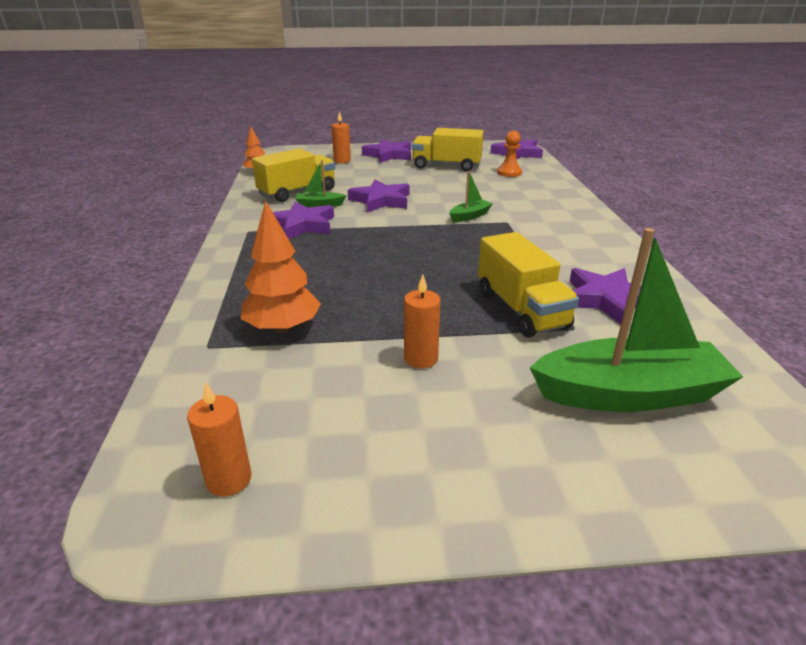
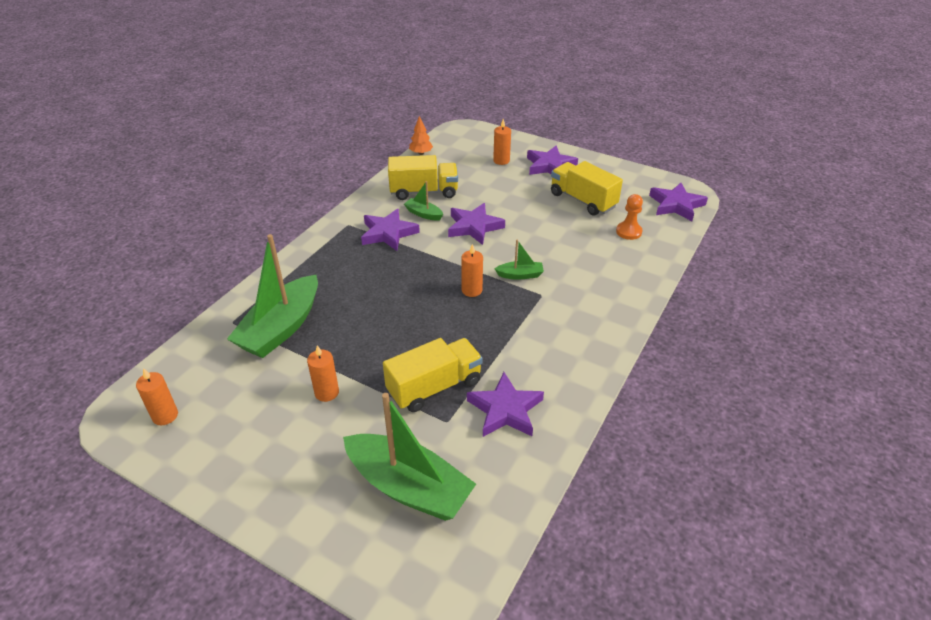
camera: 35 degrees right, 10 degrees up
orange tree [240,201,321,334] -> green boat [227,234,318,358]
yellow truck [478,232,579,337] -> yellow truck turned 135 degrees counterclockwise [383,338,483,412]
none -> orange candle [461,244,483,297]

